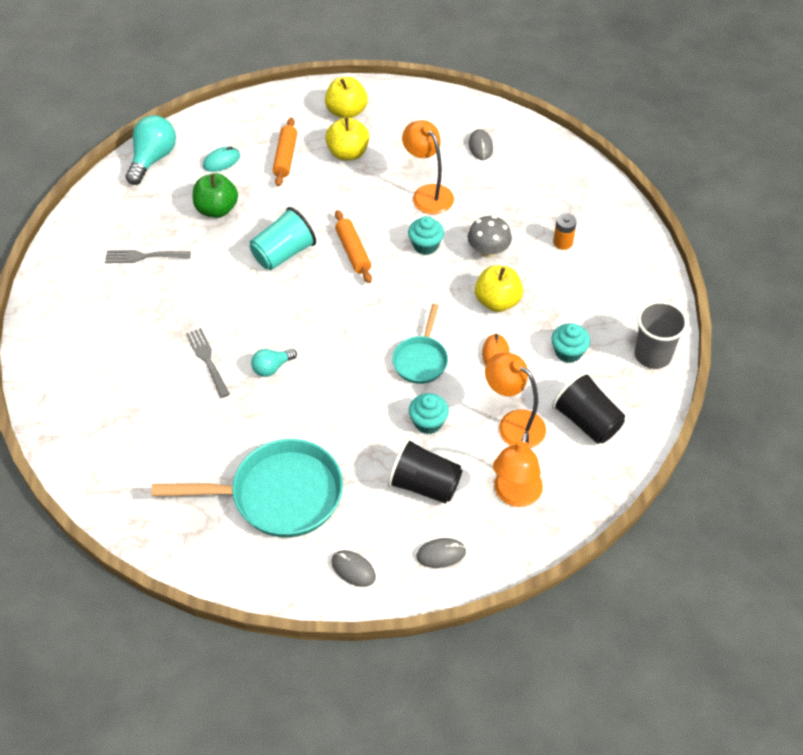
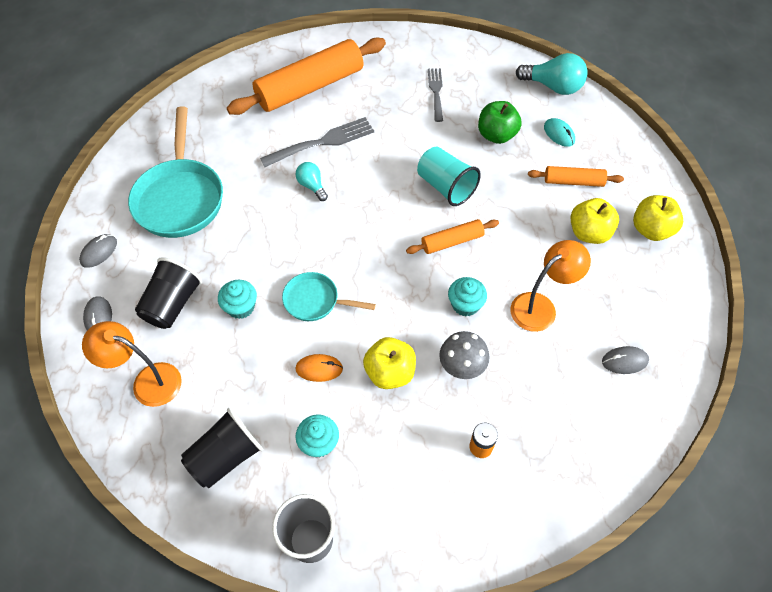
camera: 90 degrees right, 5 degrees up
grey fork [186,328,230,398] -> grey fork [260,117,374,167], size x1.51
orange lamp [485,353,546,448] -> none
none -> orange rolling pin [227,37,386,115]

